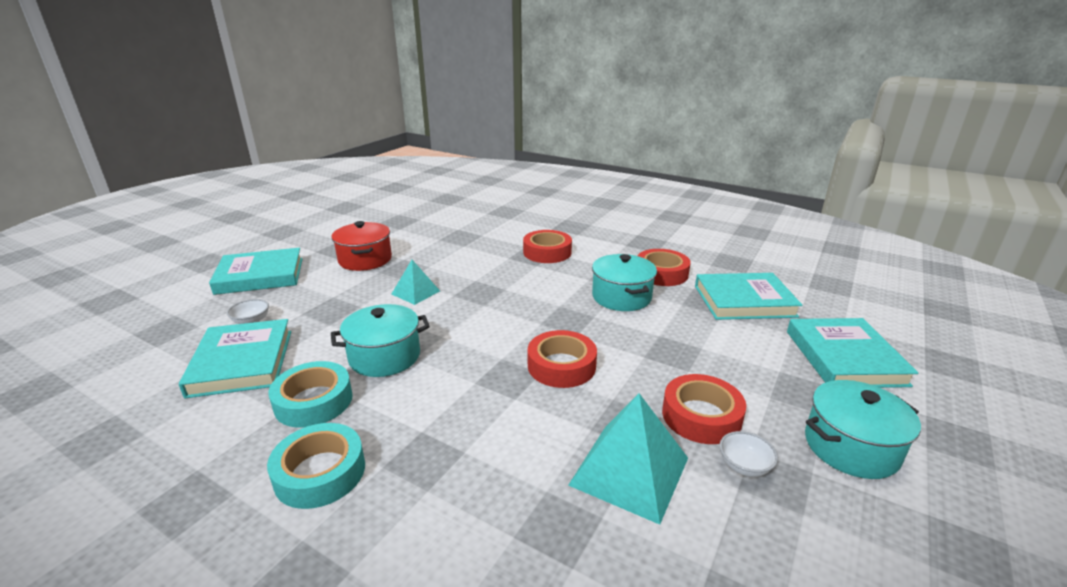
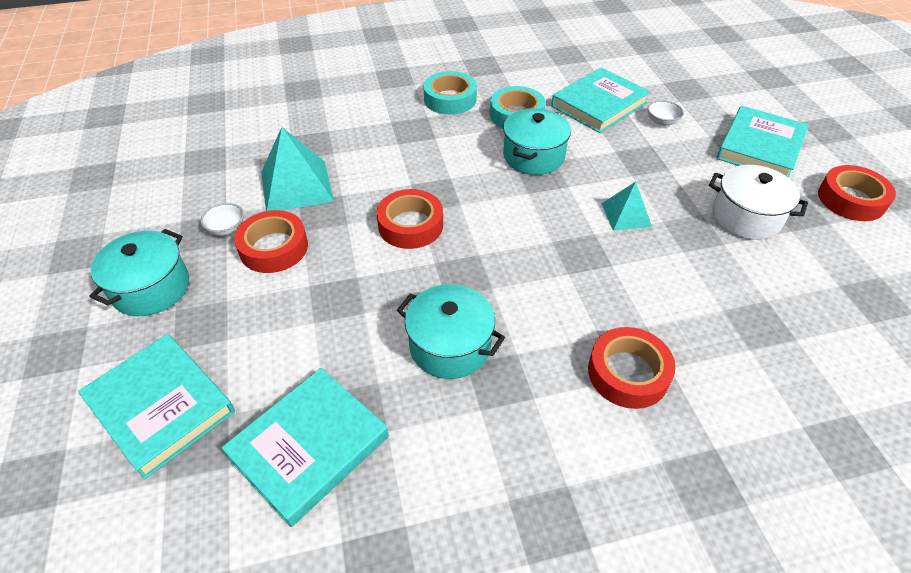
camera: 135 degrees right, 20 degrees up
turquoise book [179,319,291,398] -> turquoise book turned 75 degrees counterclockwise [551,67,650,133]
red pot [332,221,392,271] -> white pot [709,165,808,240]
red tape [638,249,691,286] -> red tape moved to [818,165,896,221]

